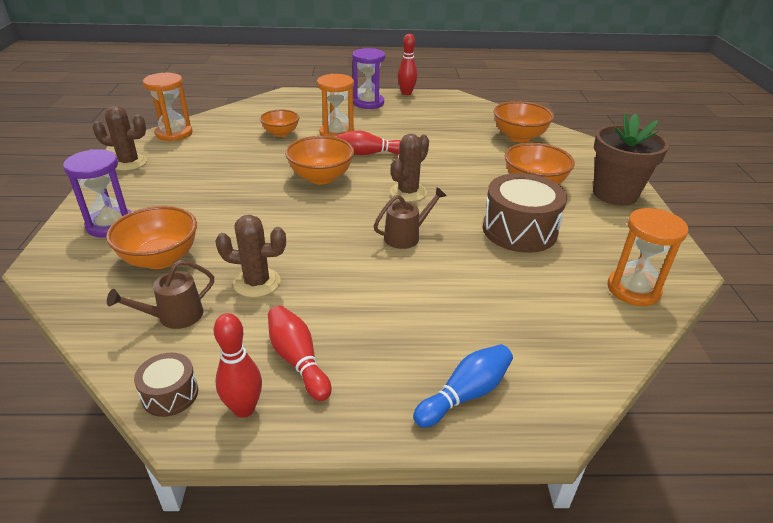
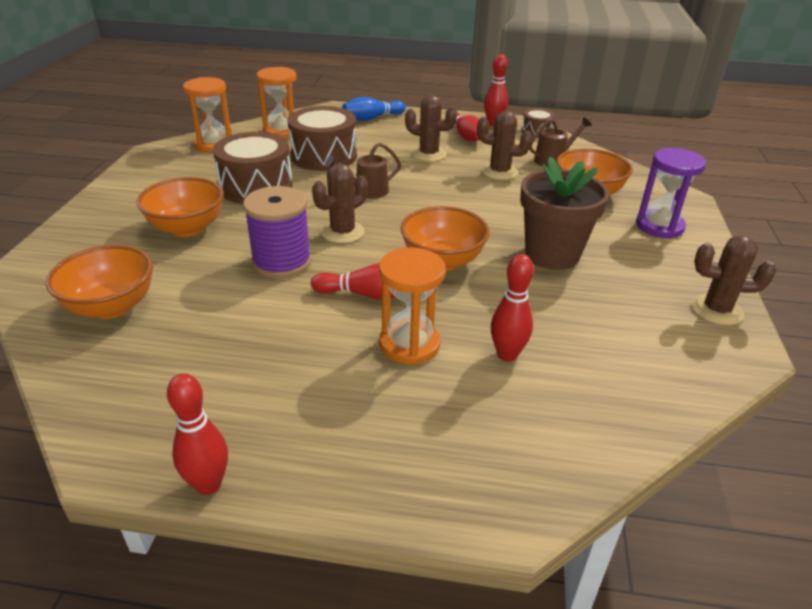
camera: 170 degrees left, 0 degrees up
orange hourglass [143,73,193,142] -> orange hourglass moved to [256,67,297,139]
orange bowl [260,109,299,137] -> red bowling pin [491,254,534,362]
purple hourglass [352,48,385,109] -> none
brown flower pot [593,113,669,206] -> brown flower pot moved to [520,157,609,270]
none -> purple spool [243,186,312,278]
none -> brown drum [287,106,357,171]
none -> brown cactus [405,95,457,162]

